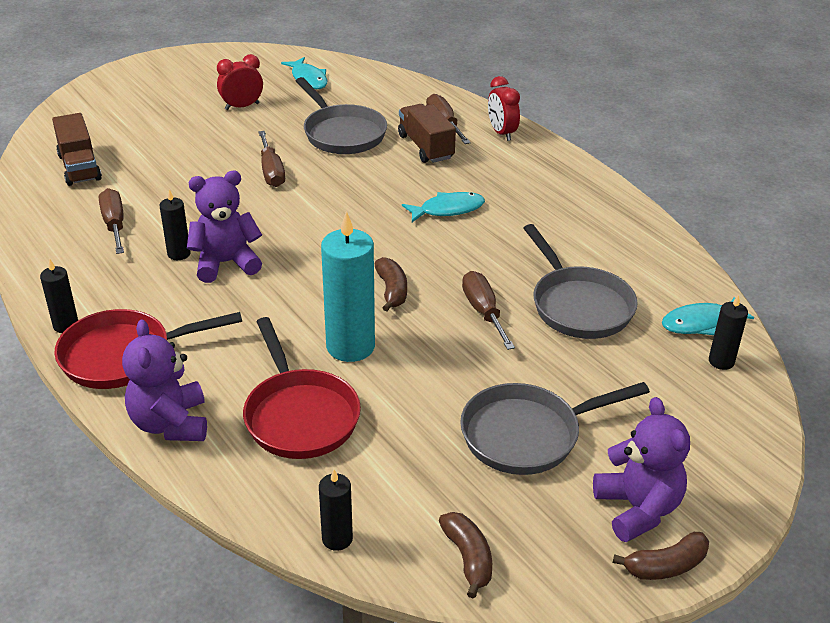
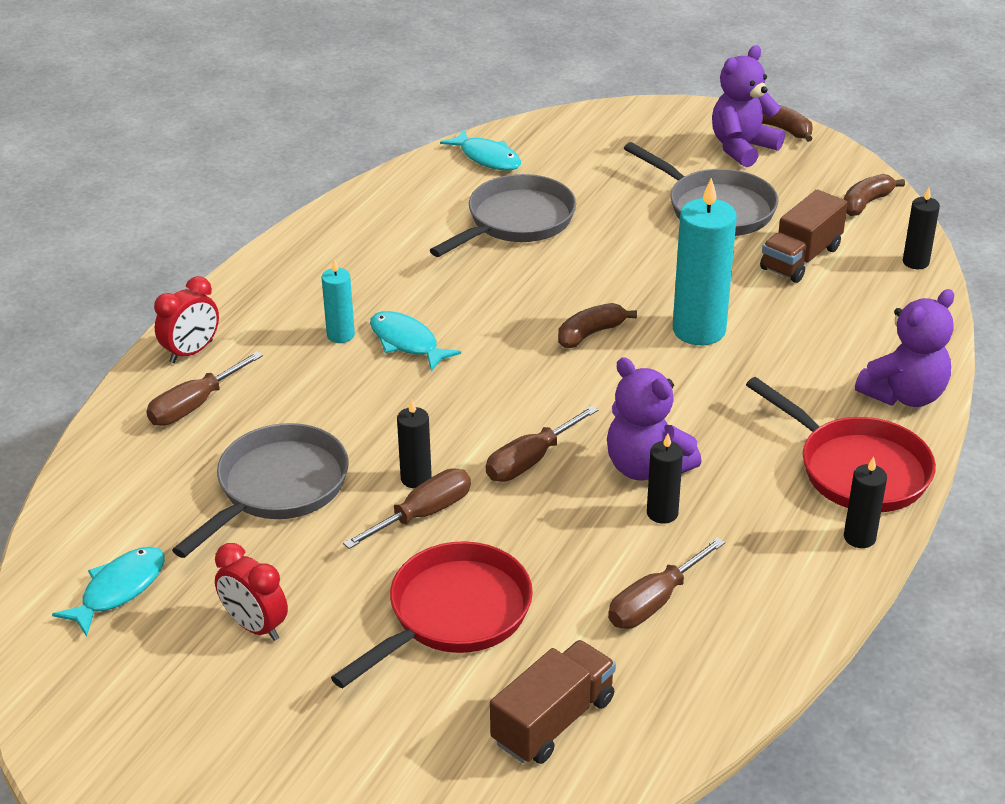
camera: 115 degrees left, 0 degrees up
red pan [243,317,361,459] -> red pan moved to [331,541,533,688]
brown truck [398,104,456,163] -> brown truck moved to [760,190,848,283]
brown screwdriver [462,271,515,350] -> brown screwdriver moved to [486,405,598,482]
black candle [709,294,748,370] -> black candle moved to [397,399,432,488]
none -> turquoise candle [321,259,355,343]

